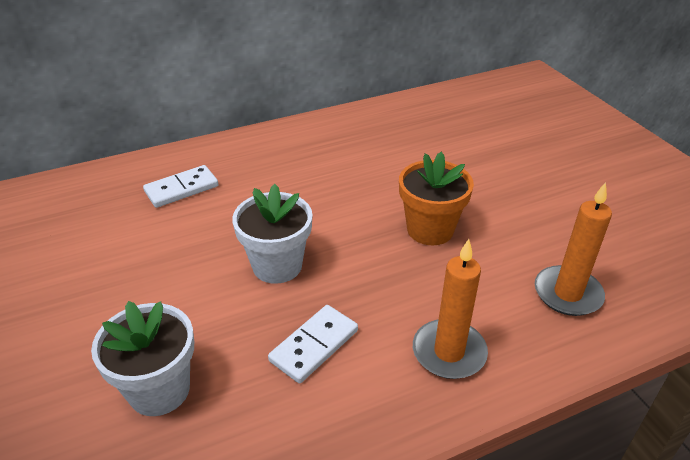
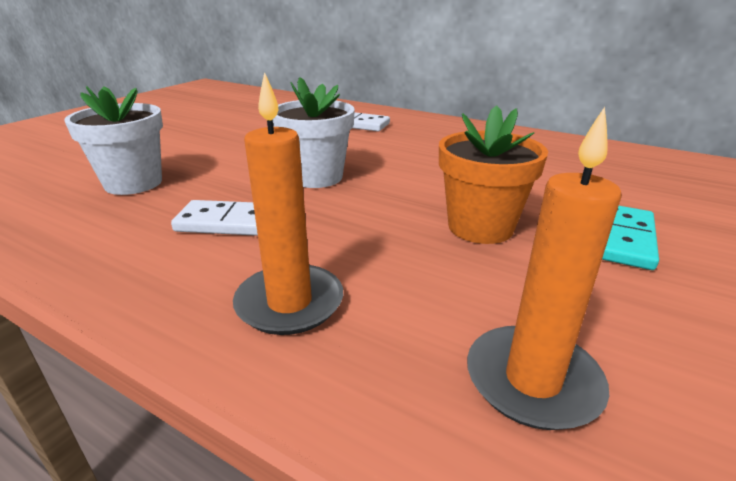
camera: 55 degrees right, 10 degrees down
none -> turquoise domino [602,206,659,270]

